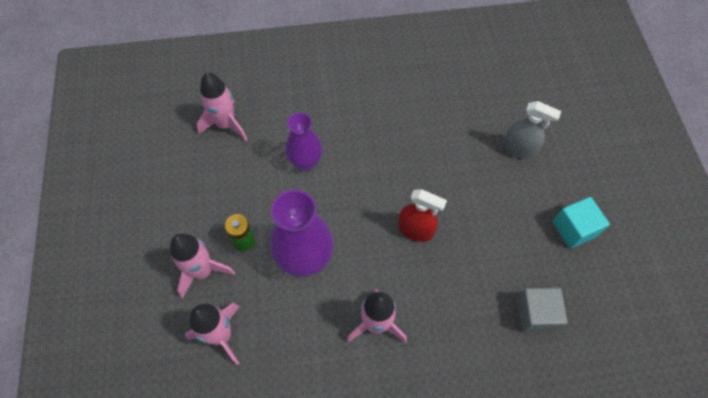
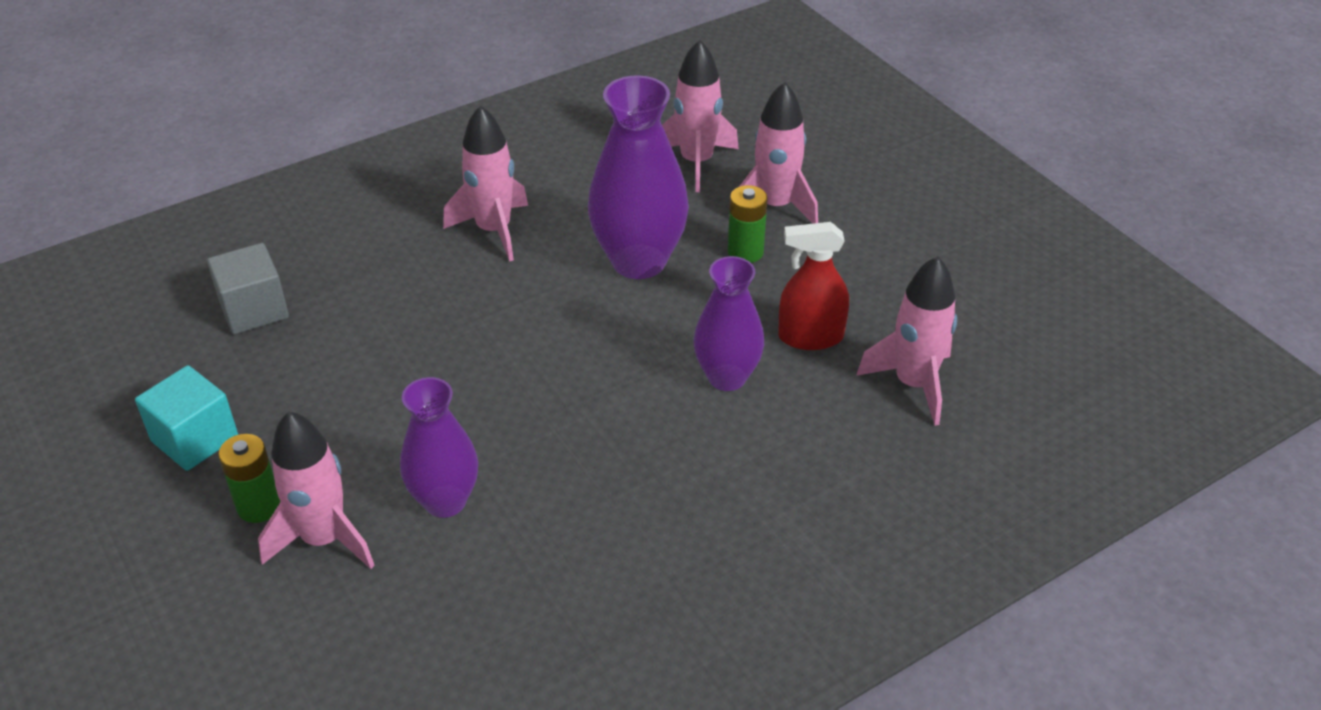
camera: 155 degrees right, 20 degrees down
red spray bottle [398,189,447,242] -> red spray bottle moved to [778,222,849,350]
grey spray bottle [502,101,562,159] -> pink rocket [258,411,375,569]
none -> green battery [218,434,281,523]
none -> purple vase [400,377,478,518]

